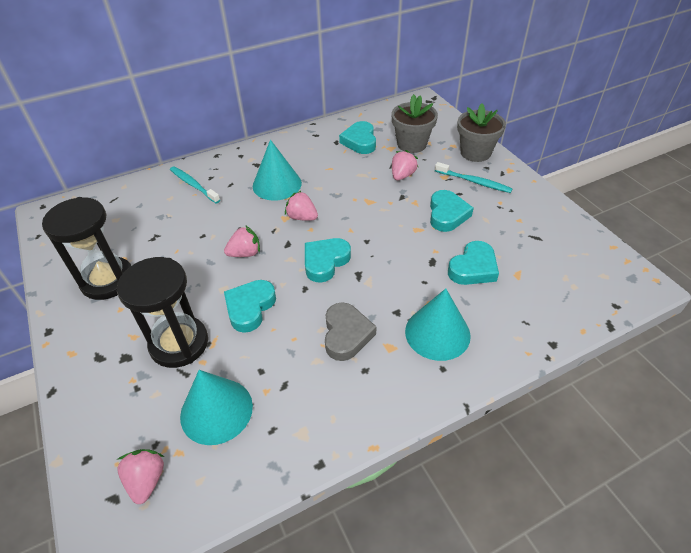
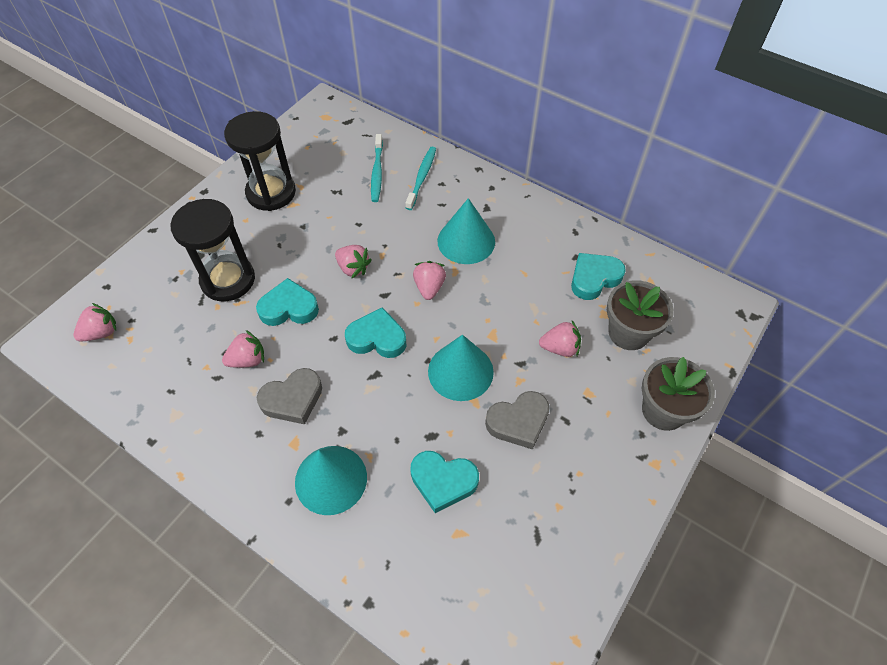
camera: 60 degrees right, 10 degrees up
turquoise cone [180,370,253,445] -> turquoise cone moved to [428,335,494,401]
turquoise heart [430,190,474,232] -> grey heart [485,391,550,450]
turquoise toothbrush [435,162,513,193] -> turquoise toothbrush moved to [371,134,383,202]
none -> pink strawberry [222,330,264,368]

